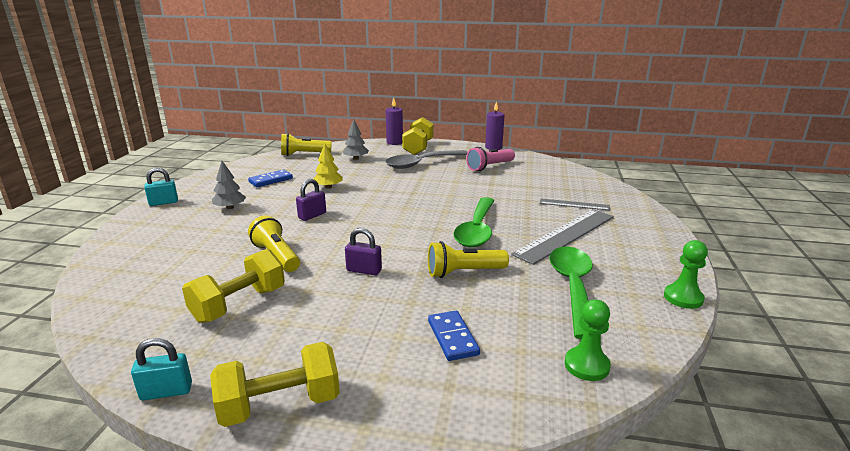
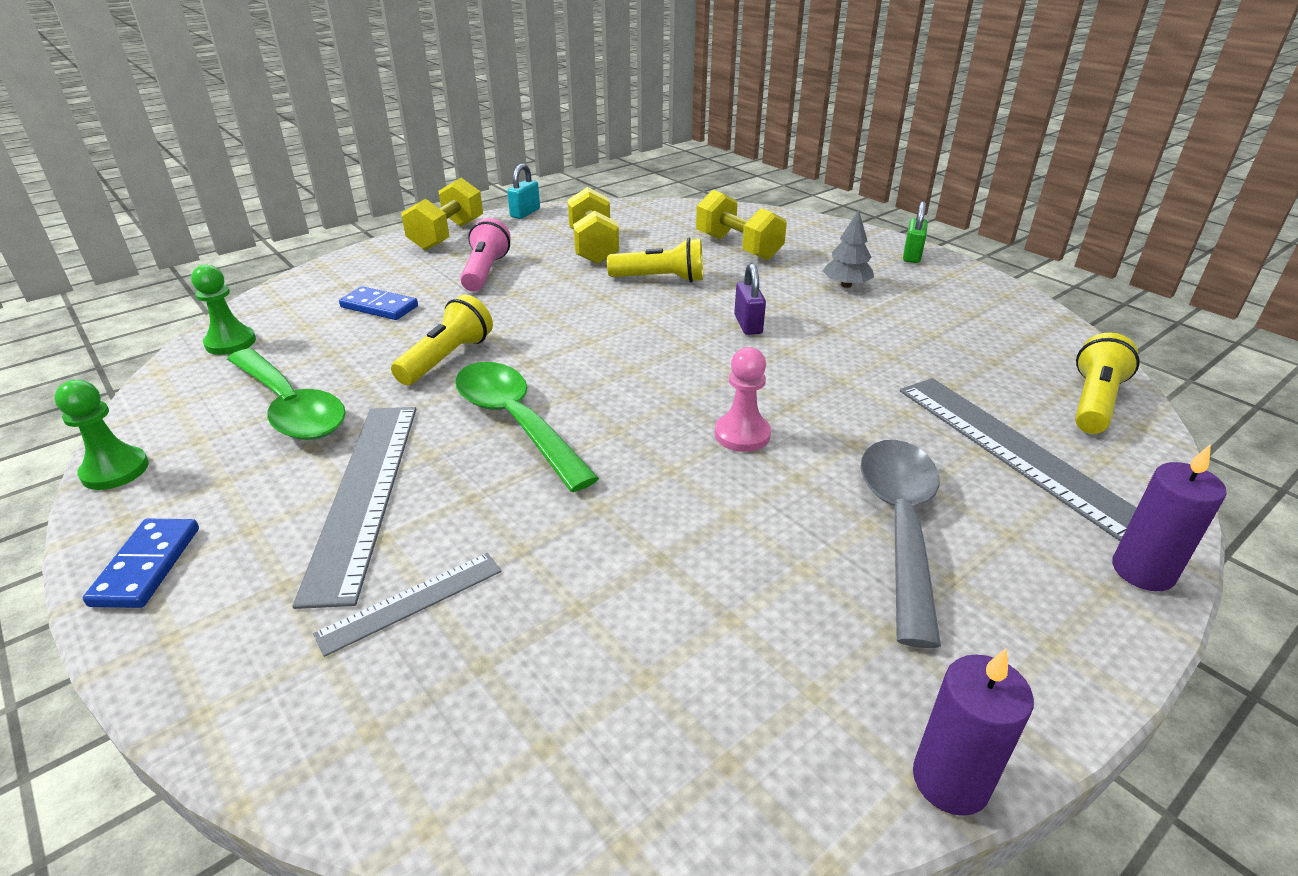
camera: 130 degrees right, 10 degrees up
turquoise padlock [144,168,178,206] -> green padlock [903,201,928,263]
blue domino [248,169,293,187] -> blue domino moved to [83,519,199,608]
yellow tree [314,144,343,189] -> none
grey tree [342,119,369,160] -> grey ruler [900,378,1136,541]
purple padlock [345,228,382,275] -> none
yellow dumbbell [402,117,434,155] -> yellow dumbbell moved to [696,190,787,260]
pink flashlight [466,147,515,171] -> pink flashlight moved to [460,218,511,292]
none -> pink pawn [714,347,771,452]

